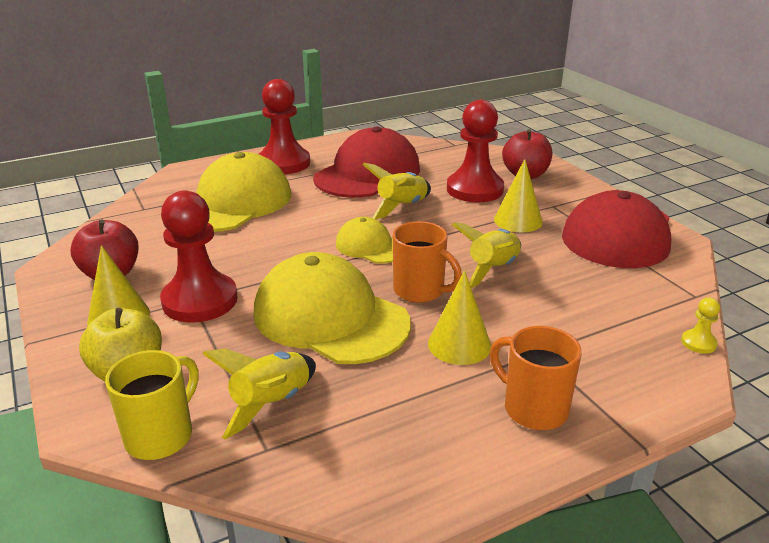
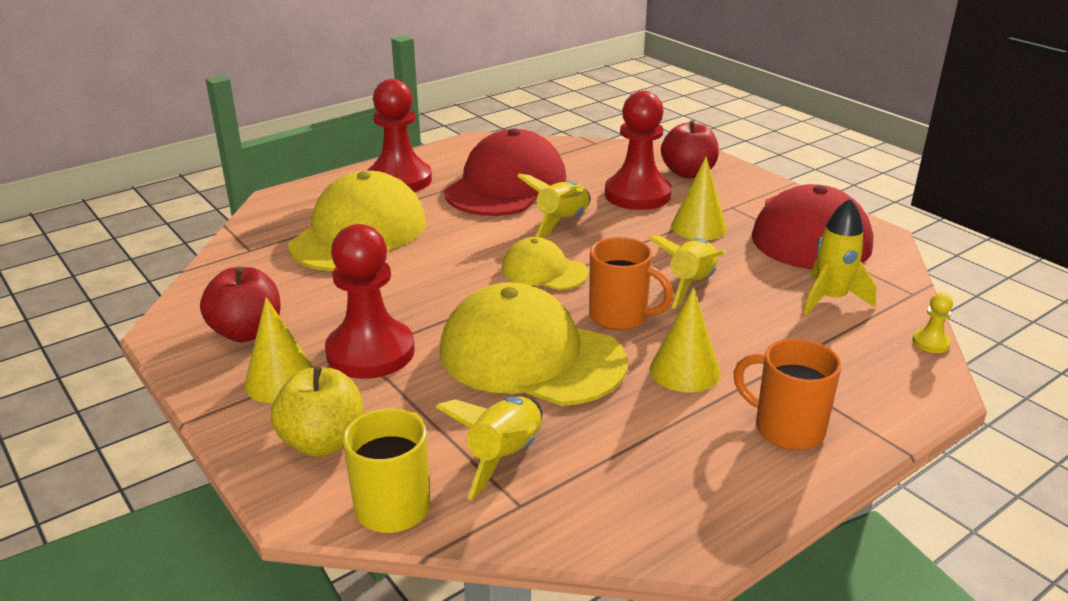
camera: 10 degrees left, 0 degrees up
none -> yellow rocket [804,198,877,315]

